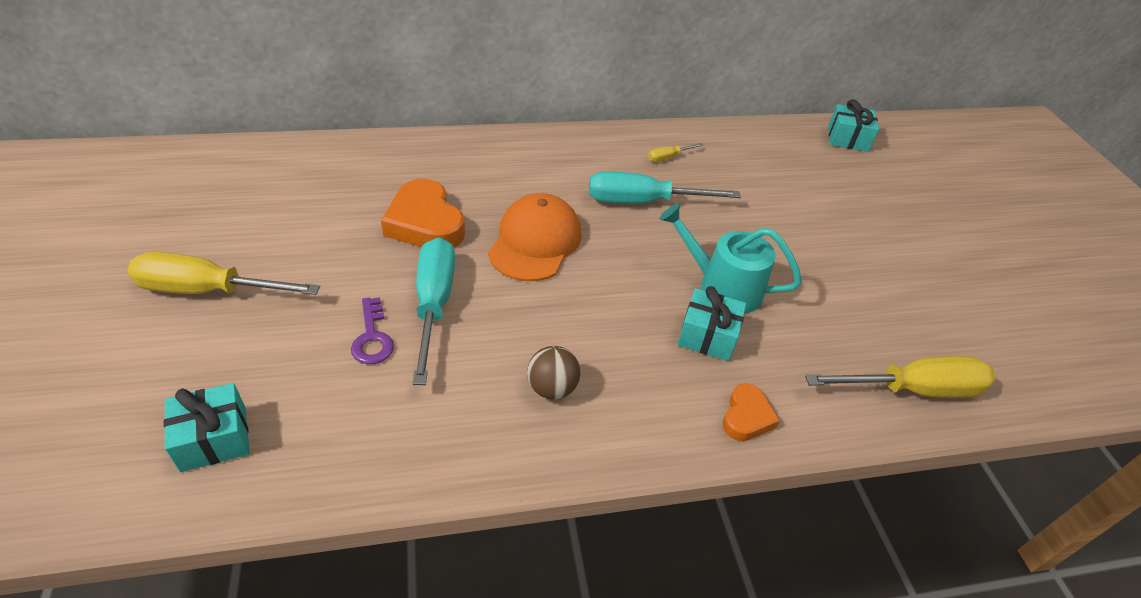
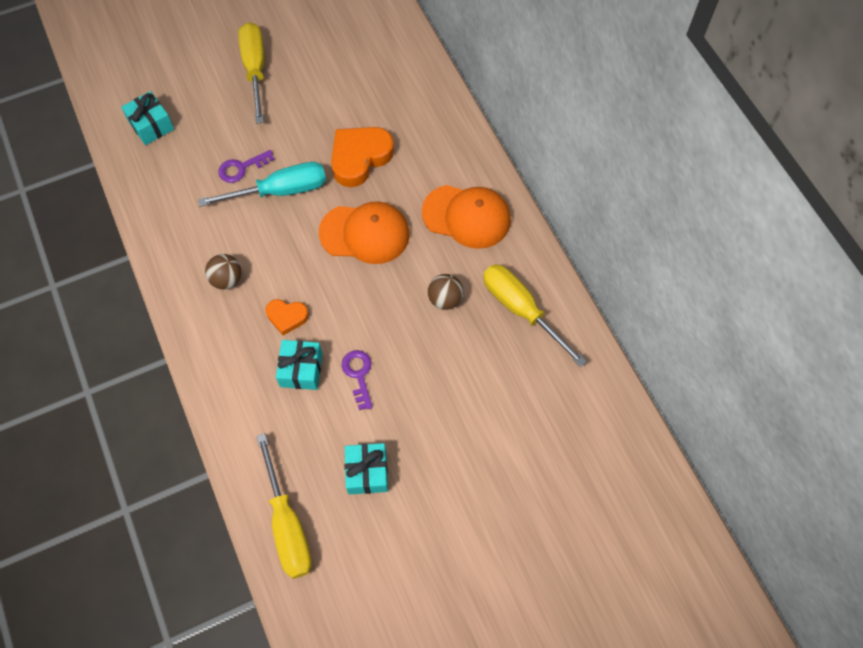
camera: 80 degrees right, 20 degrees up
turquoise screwdriver [589,171,741,203] -> brown ball [428,274,463,310]
yellow screwdriver [648,143,703,162] -> yellow screwdriver [483,264,587,367], size x2.22
turquoise watering can [659,204,802,314] -> purple key [341,350,373,410]
orange heart [723,383,780,441] -> orange heart moved to [266,299,309,335]
turquoise gift [828,99,879,152] -> turquoise gift moved to [345,443,388,494]
none -> orange cap [422,185,511,249]

